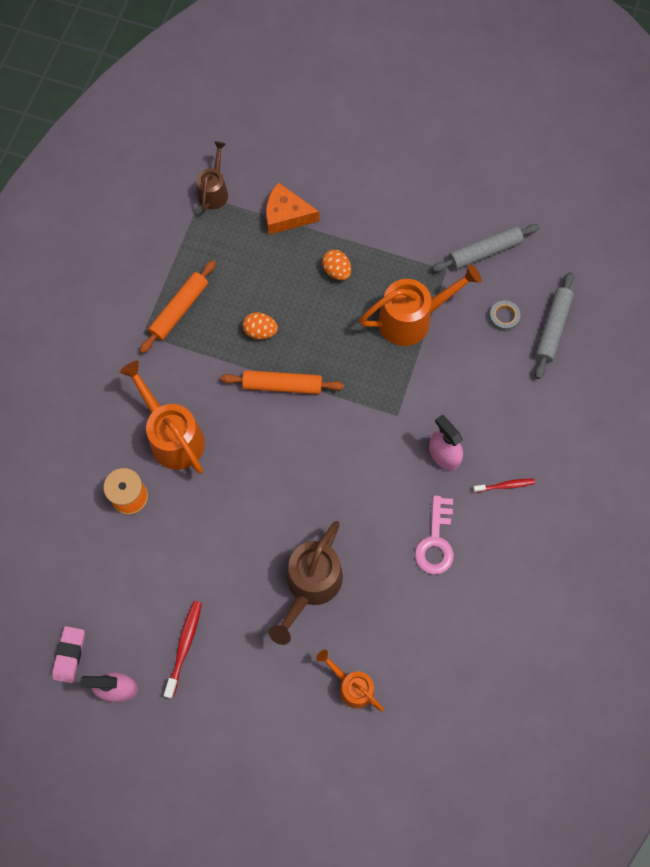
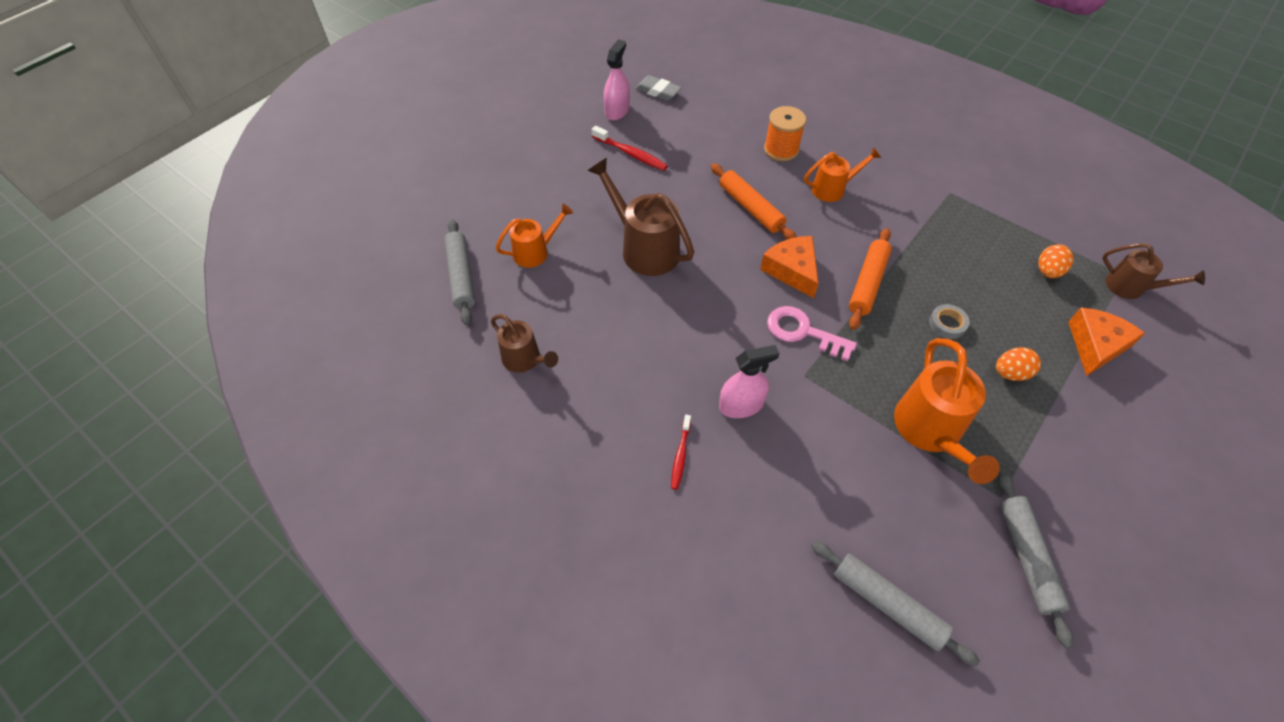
camera: 110 degrees right, 15 degrees down
pink eraser [52,626,85,683] -> grey eraser [635,75,682,101]
orange watering can [120,361,205,474] -> orange watering can [804,147,881,202], size x0.60
orange rolling pin [140,260,216,353] -> orange rolling pin moved to [711,163,797,239]
orange egg [243,312,278,339] -> orange egg moved to [1038,244,1074,278]
pink key [415,495,454,575] -> pink key moved to [767,306,857,361]
grey tape [489,300,521,331] -> grey tape moved to [929,304,970,339]
none -> grey rolling pin [444,219,475,325]
none -> brown watering can [491,314,558,372]
none -> orange cheese [760,236,819,298]

